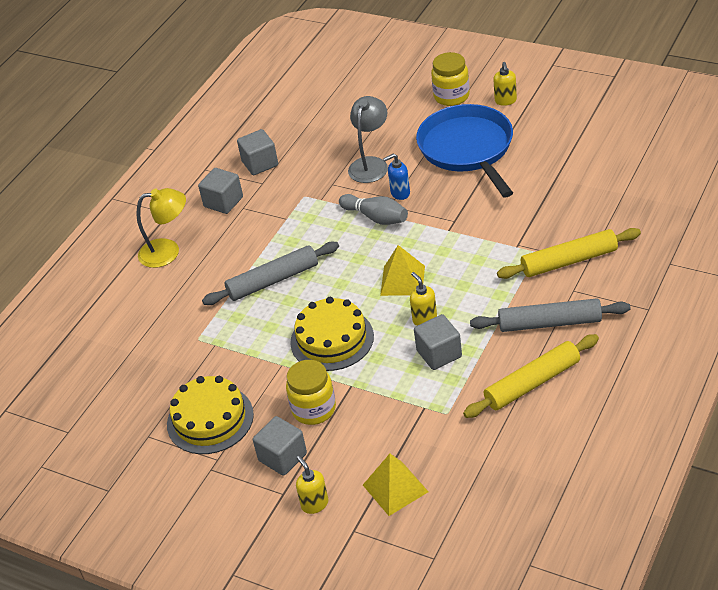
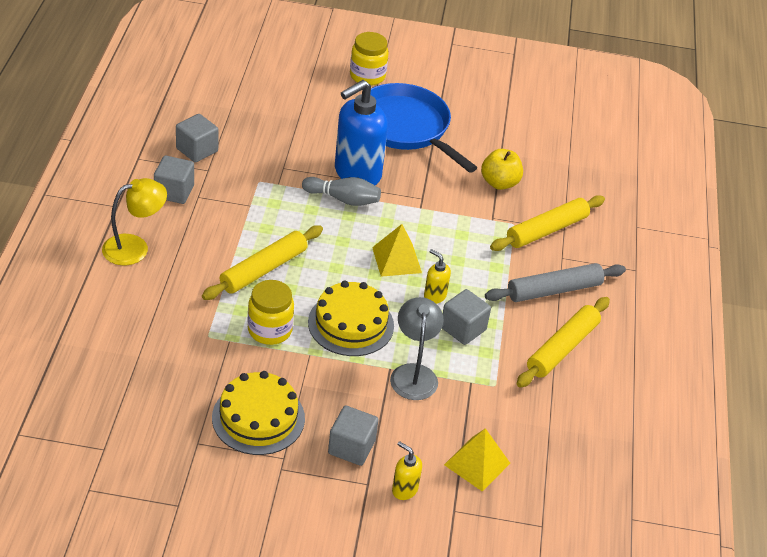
camera: 30 degrees left, 0 degrees up
grey rolling pin [202,242,339,305] -> yellow rolling pin [202,225,323,300]
yellow jar [286,360,336,425] -> yellow jar moved to [247,280,294,345]
grey lamp [348,96,388,183] -> grey lamp moved to [390,297,444,400]
blue soap dispenser [383,153,410,200] -> blue soap dispenser [335,80,388,185], size x2.24
yellow soap dispenser [493,62,517,106] -> none
none -> yellow apple [481,149,523,190]

